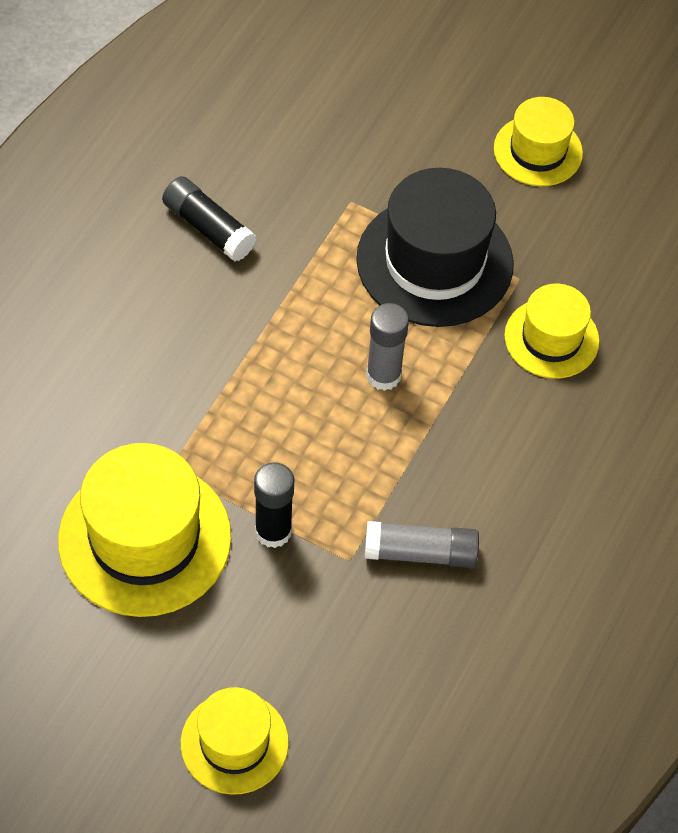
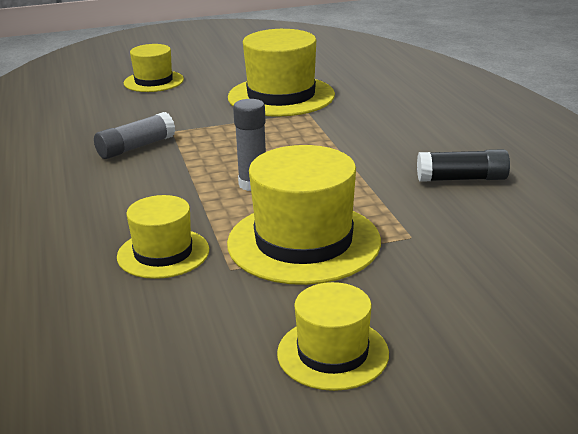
camera: 140 degrees right, 30 degrees down
black glue stick [254,462,294,548] -> none
black hat [356,168,514,327] -> yellow hat [227,145,381,285]

